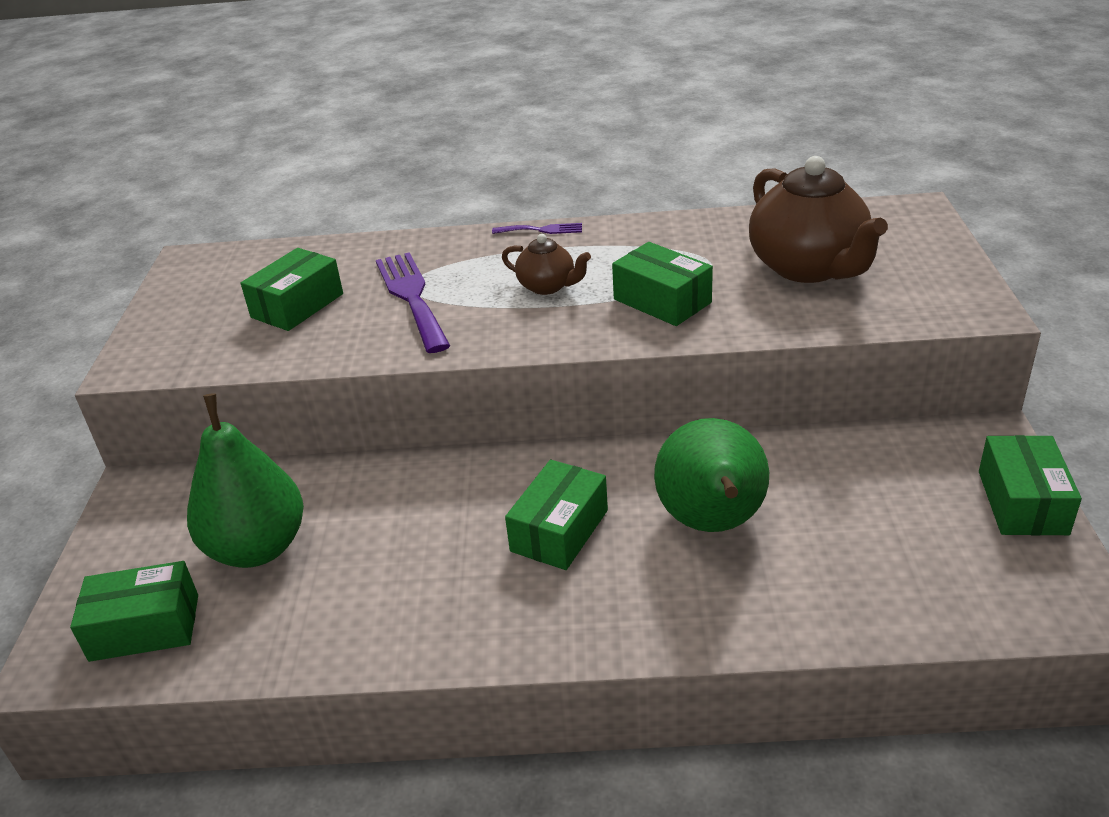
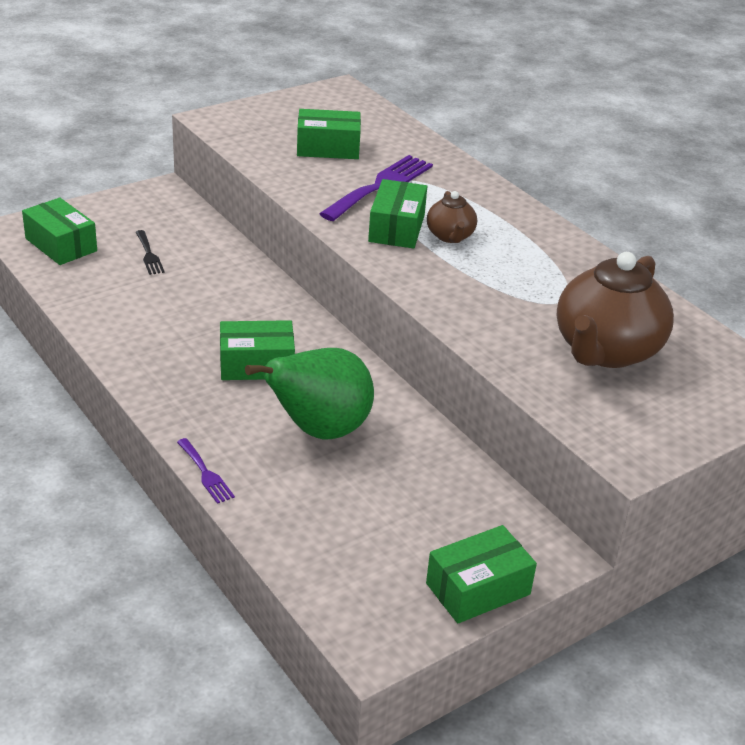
camera: 50 degrees right, 0 degrees up
green pear [187,393,304,568] -> black fork [136,230,165,275]
purple fork [492,223,582,234] -> purple fork moved to [177,438,235,504]
green box [612,242,713,326] -> green box moved to [368,179,427,249]

